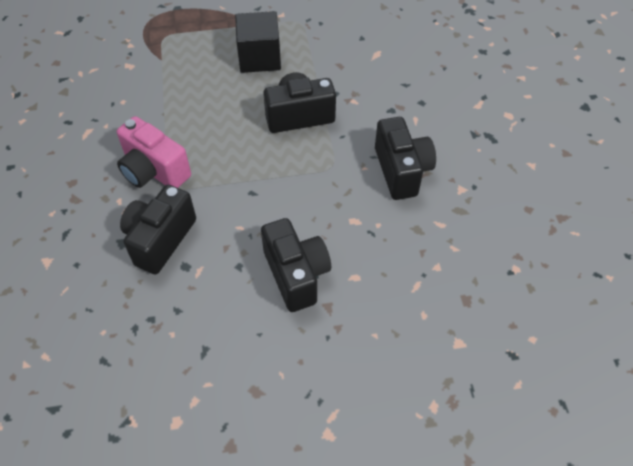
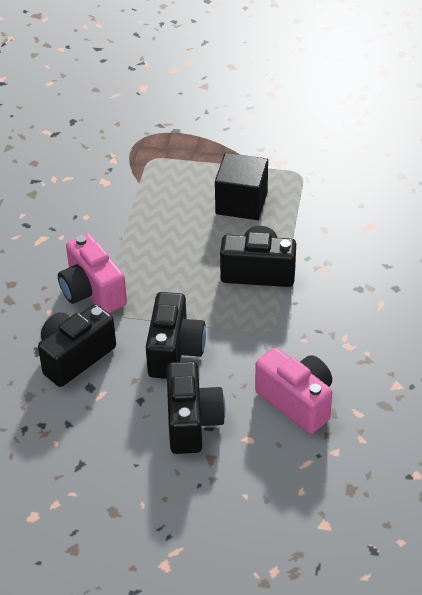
camera: 20 degrees right, 10 degrees down
black camera [375,117,436,200] -> black camera moved to [146,292,206,379]
none -> pink camera [255,348,332,434]

